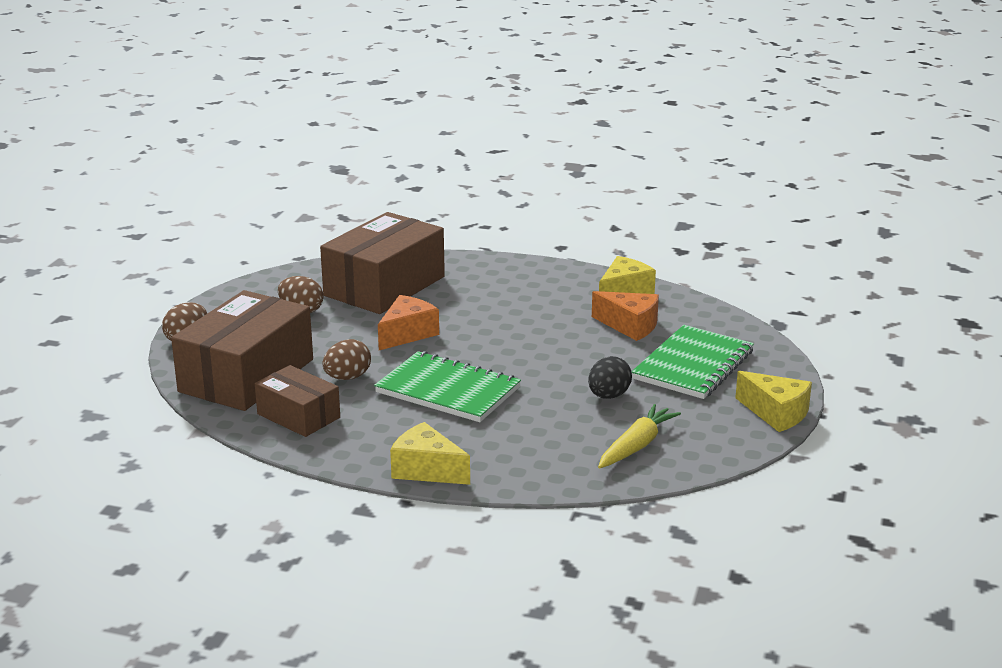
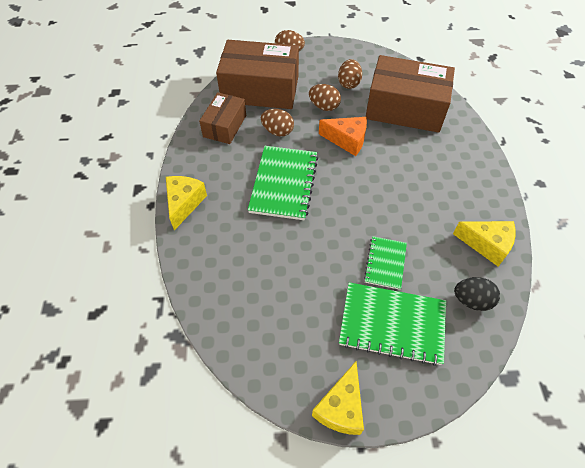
camera: 70 degrees right, 30 degrees up
black egg [588,356,632,399] -> black egg moved to [454,277,500,311]
orange cheese [592,291,659,341] -> none
yellow carrot [598,404,681,468] -> none
none -> brown egg [309,84,341,111]
none -> green notebook [364,236,407,290]

